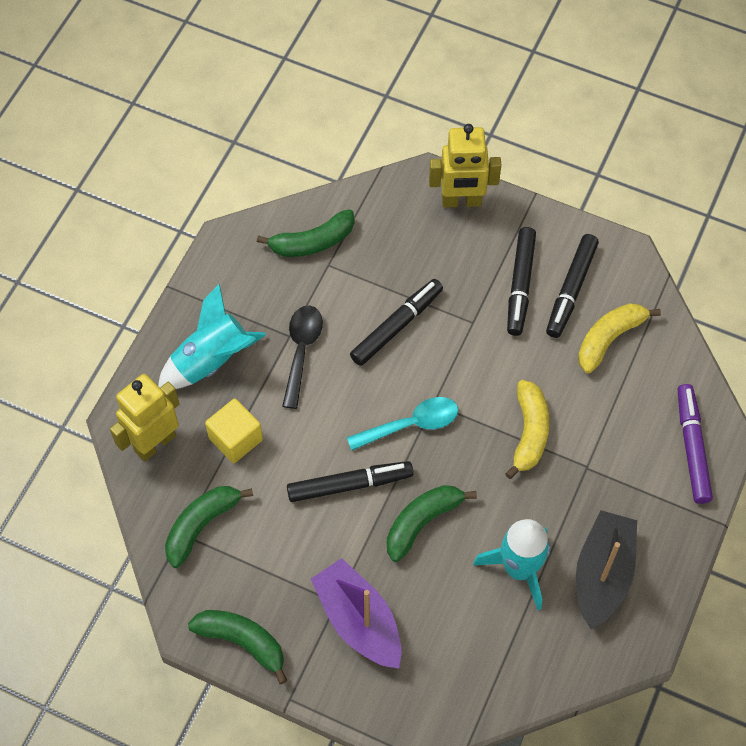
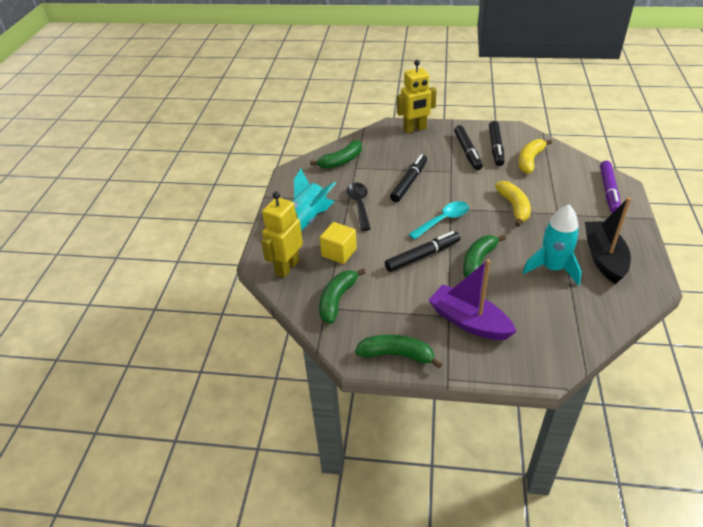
camera: 15 degrees left, 20 degrees down
purple marker [678,384,713,504] -> purple marker turned 150 degrees counterclockwise [600,161,621,213]

